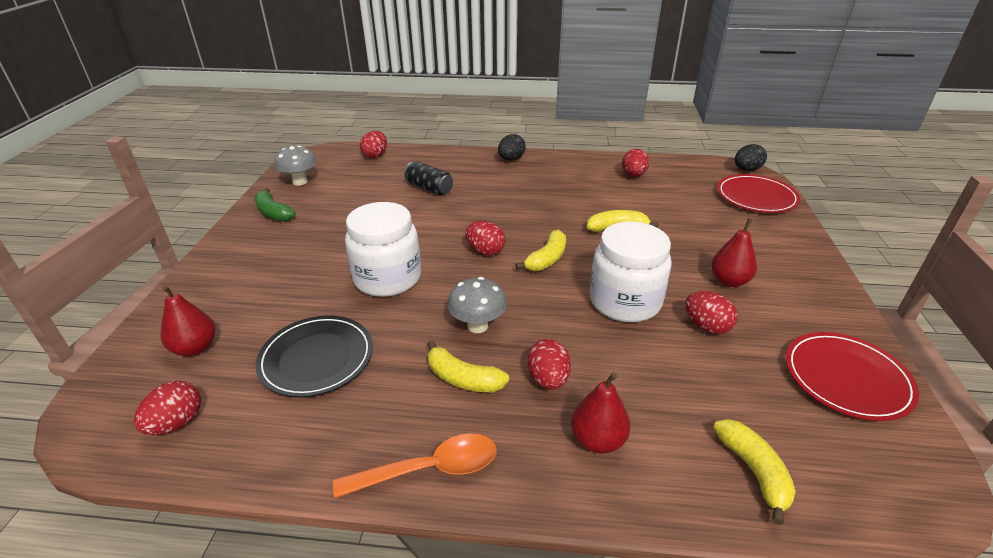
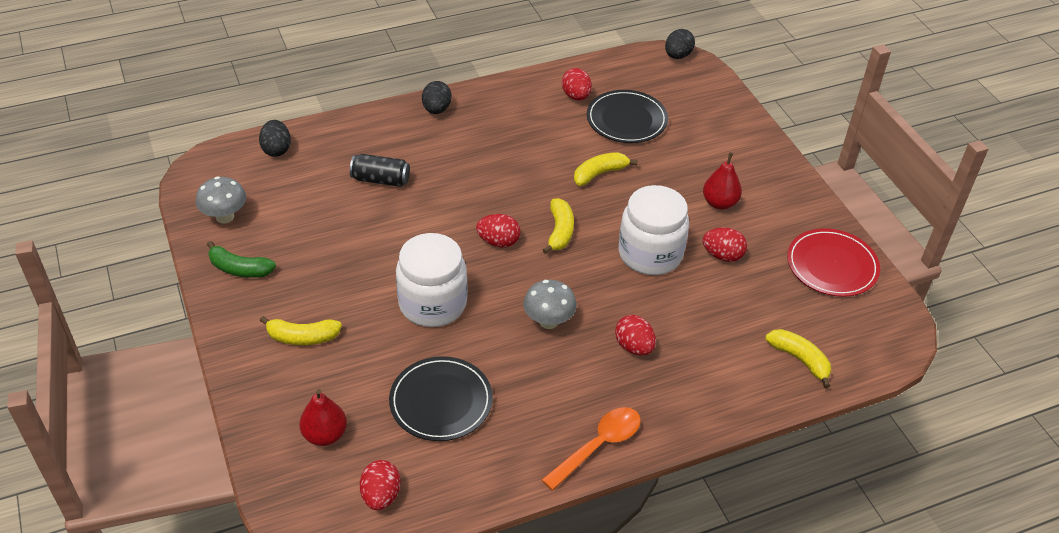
camera: 30 degrees left, 10 degrees up
red egg [360,131,387,158] -> black egg [259,120,291,157]
yellow banana [427,340,509,392] -> yellow banana moved to [260,316,342,345]
red pear [571,372,631,453] -> none
red plate [717,174,800,213] -> none
none -> black plate [587,90,668,143]

